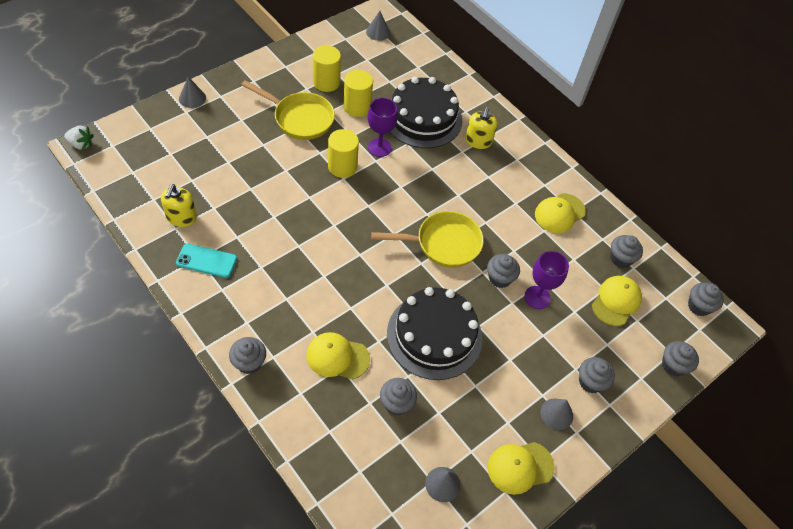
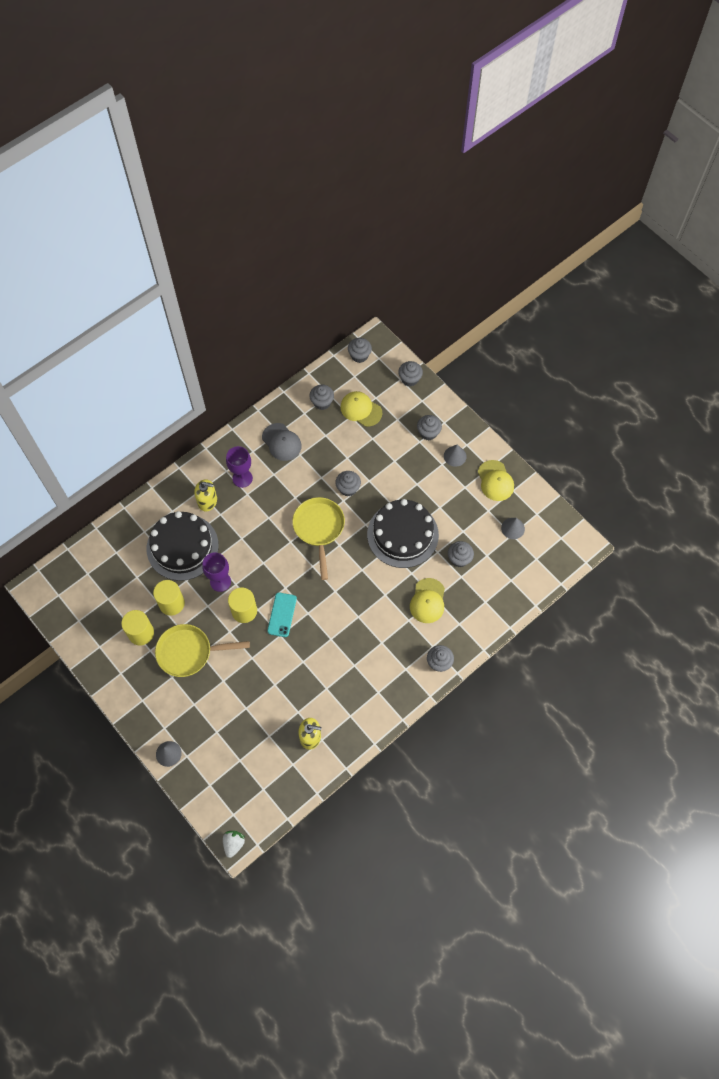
camera: 85 degrees left, 10 degrees up
turquoise phone [176,243,237,278] -> turquoise phone moved to [267,593,297,637]
yellow pan [241,80,335,140] -> yellow pan turned 120 degrees counterclockwise [155,624,250,677]
grey cone [366,11,390,41] -> none
purple goblet [524,251,569,309] -> purple goblet moved to [226,446,253,488]
yellow cap [535,193,586,233] -> grey cap [262,423,301,461]

